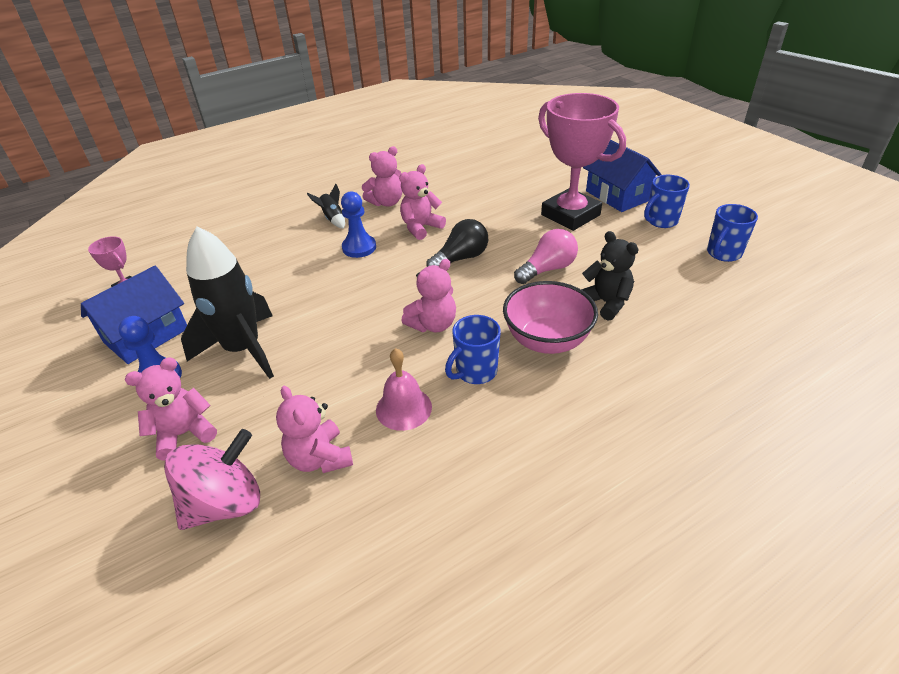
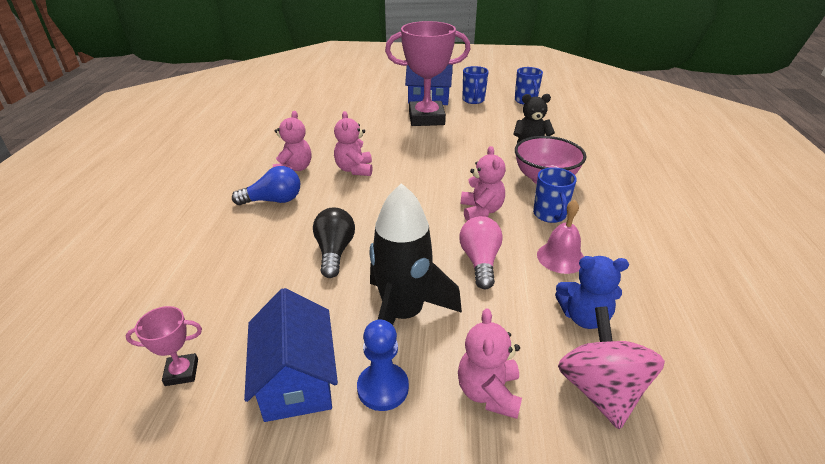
camera: 55 degrees left, 5 degrees down
pink teddy bear [276,386,353,473] -> blue teddy bear [555,256,629,329]
black rocket [307,184,345,229] -> blue light bulb [232,166,300,205]
blue pawn [341,192,376,258] -> none
black light bulb [426,219,488,267] -> black light bulb moved to [313,208,355,278]
pink light bulb [514,229,578,284] -> pink light bulb moved to [460,216,503,289]

